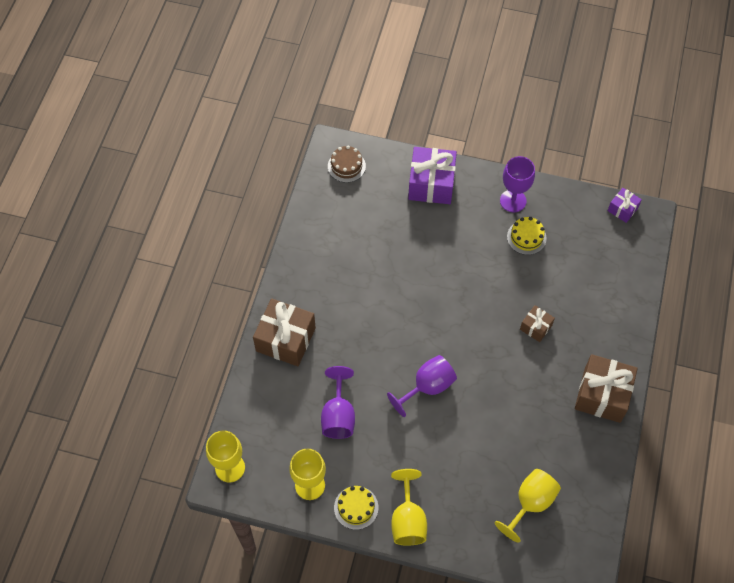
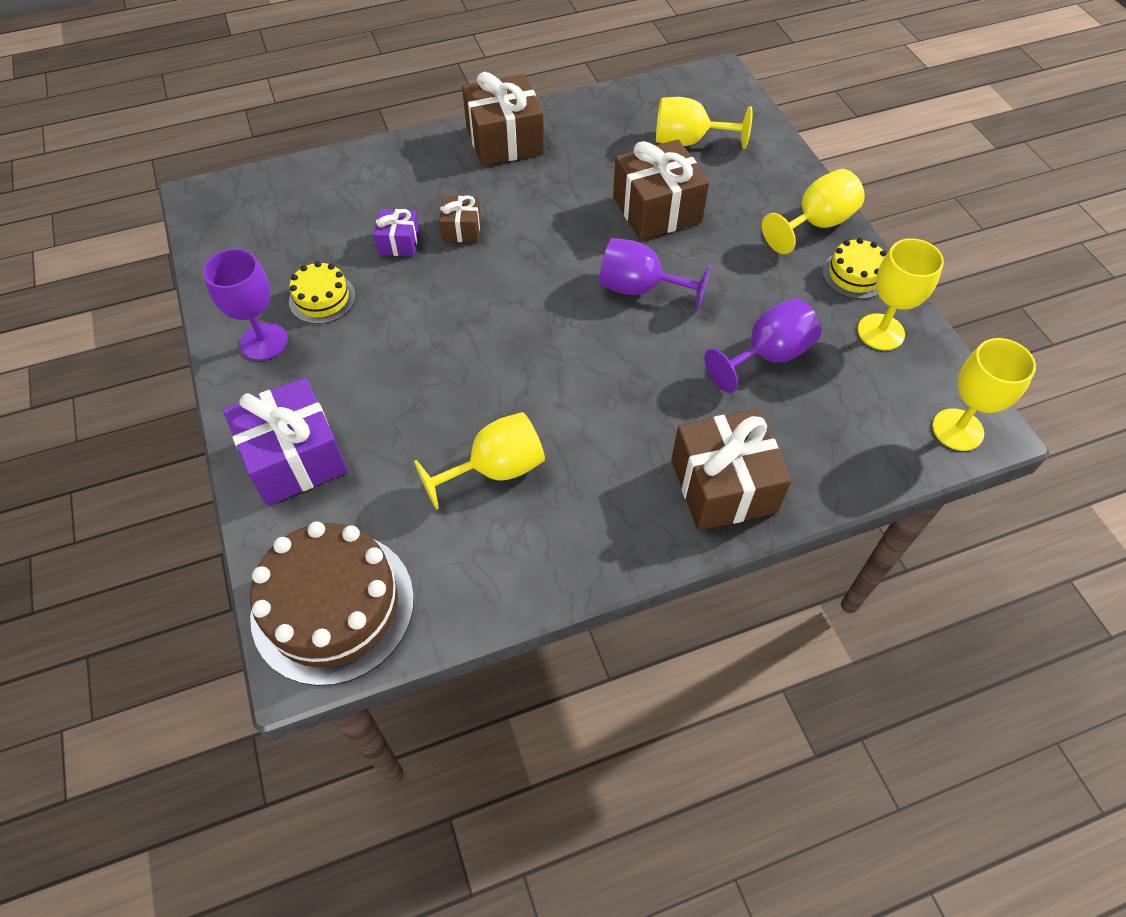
camera: 125 degrees left, 5 degrees down
brown cake [328,146,366,183] -> brown cake [250,522,414,686], size x1.96
purple gift [608,188,642,223] -> purple gift moved to [373,209,419,256]
none -> yellow goblet [414,412,545,510]
none -> brown gift [613,140,709,240]

